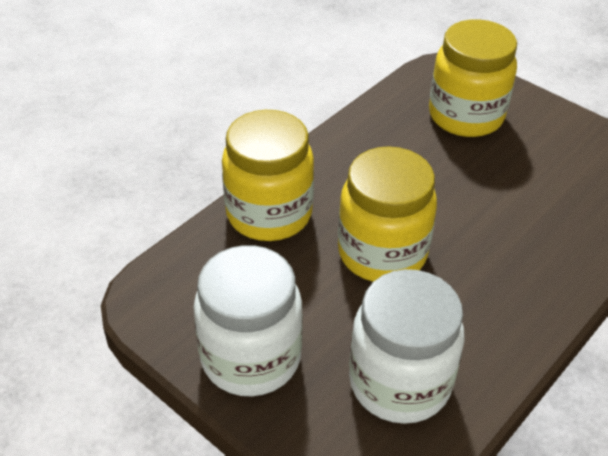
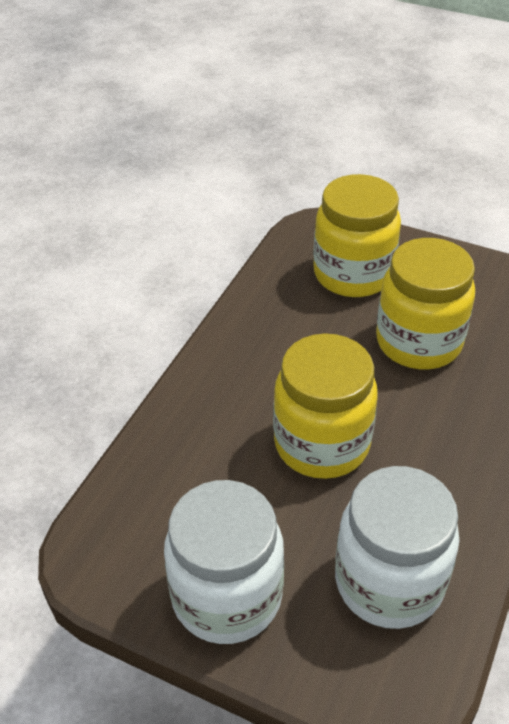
camera: 15 degrees left, 0 degrees up
yellow jar [222,110,314,241] -> yellow jar moved to [376,238,475,369]

